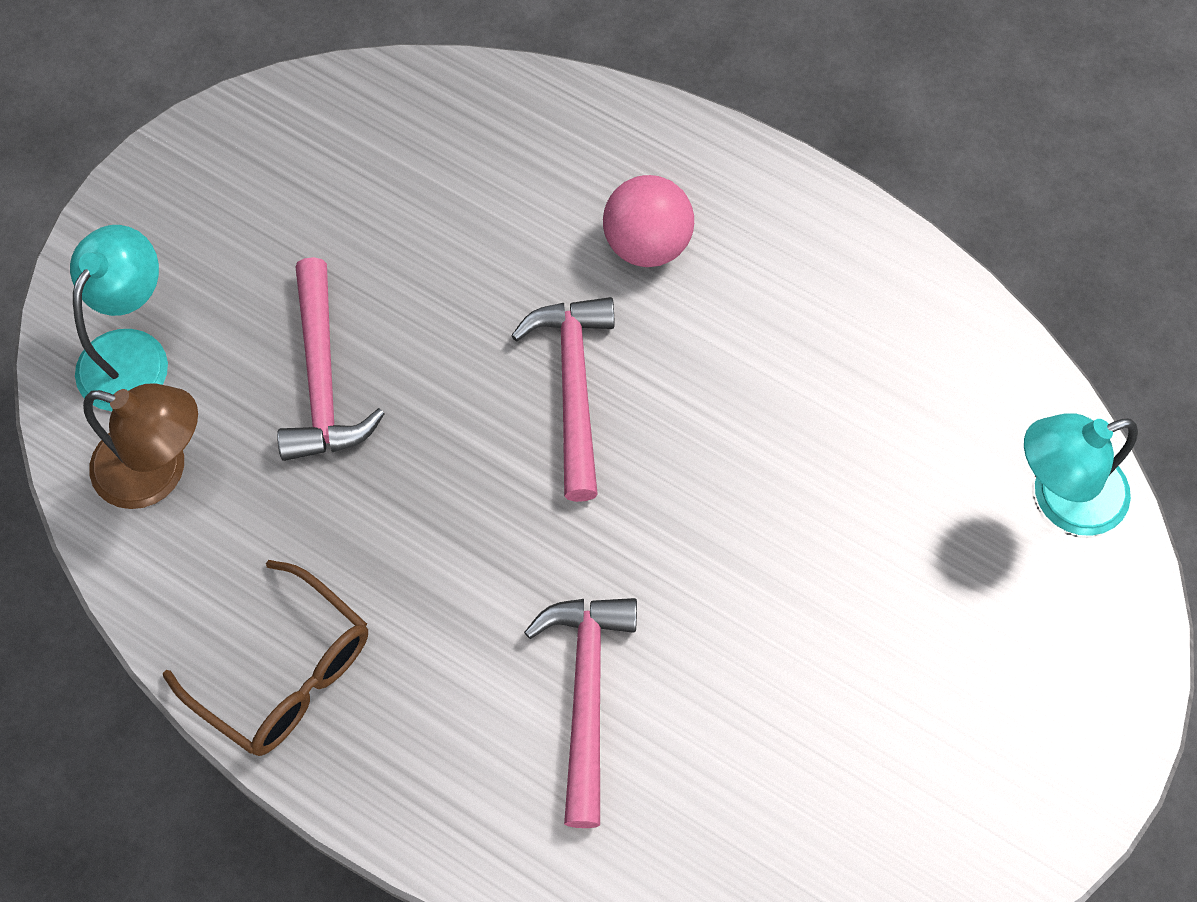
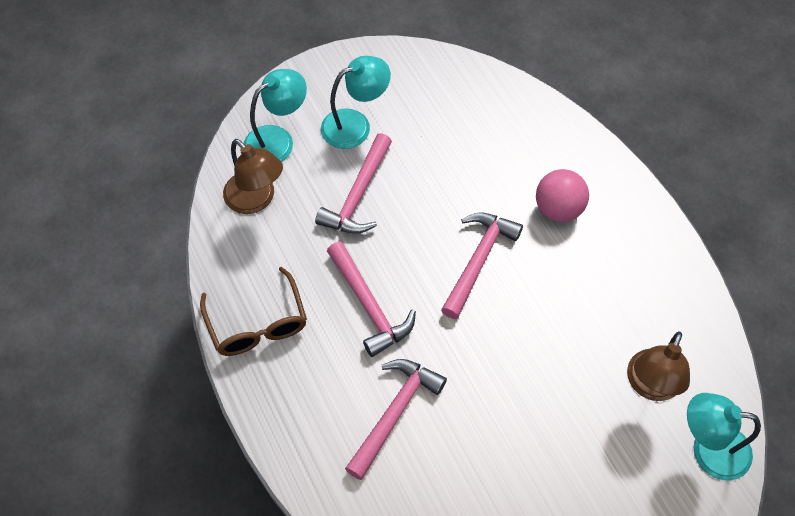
camera: 30 degrees right, 5 degrees down
none -> turquoise lamp [321,56,391,149]
none -> pink hammer [327,242,416,357]
none -> brown lamp [627,331,690,401]

